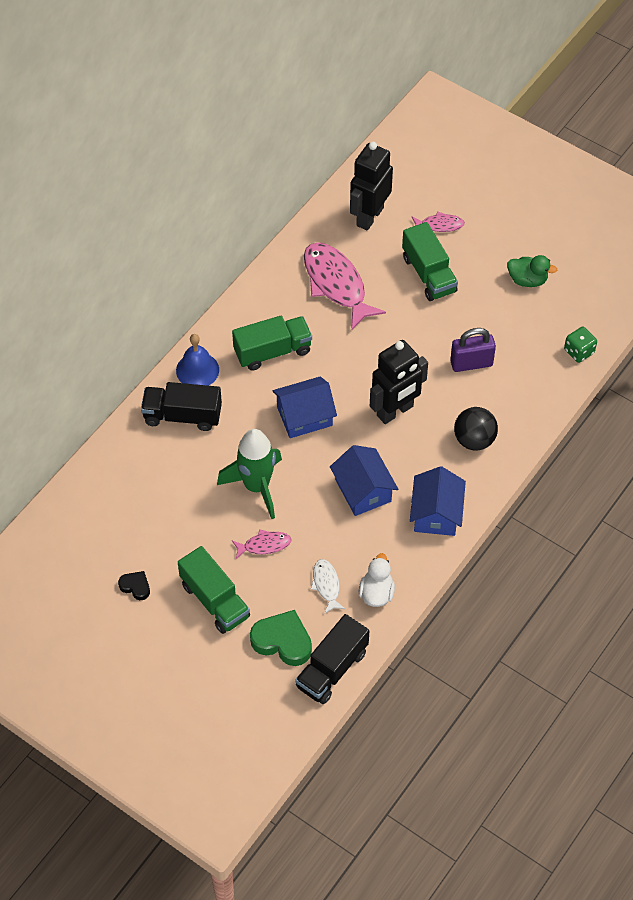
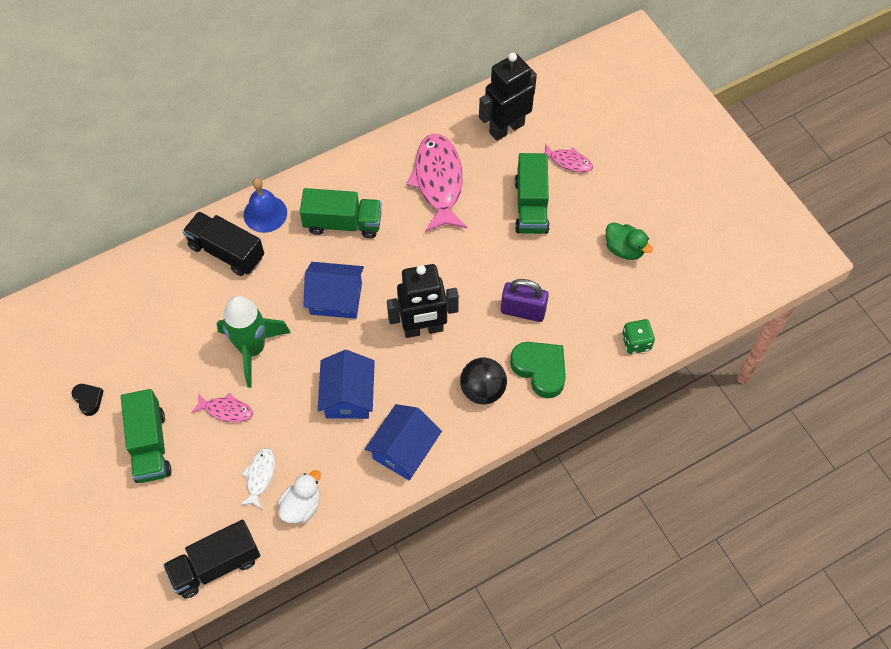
camera: 25 degrees right, 5 degrees up
green heart [250,610,312,666] -> green heart moved to [510,342,566,398]

